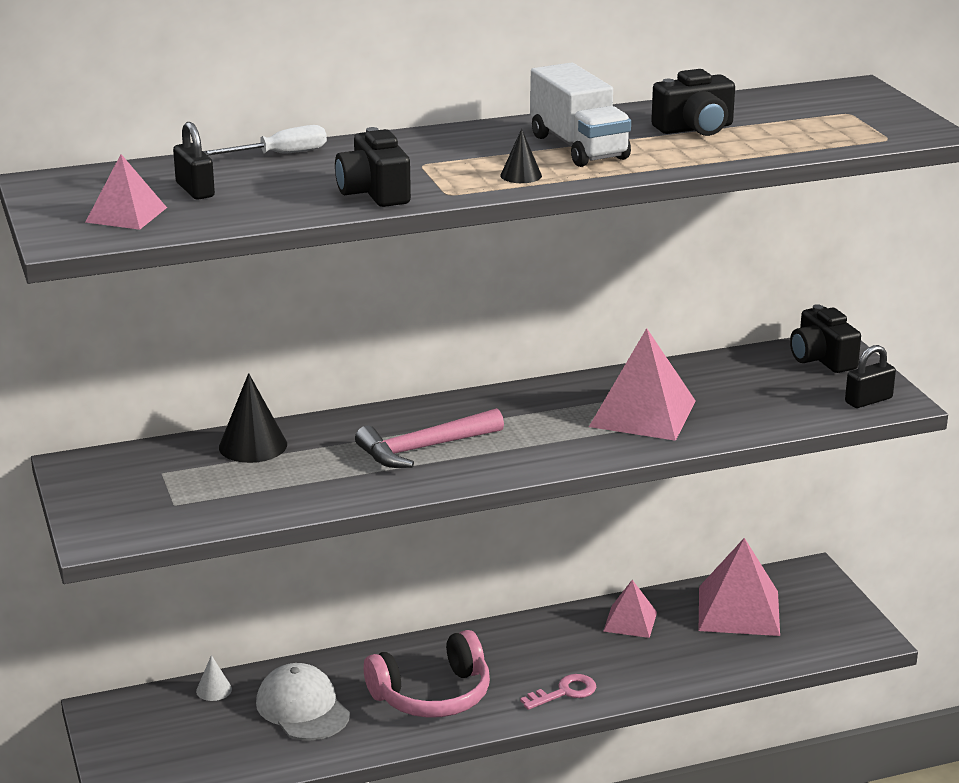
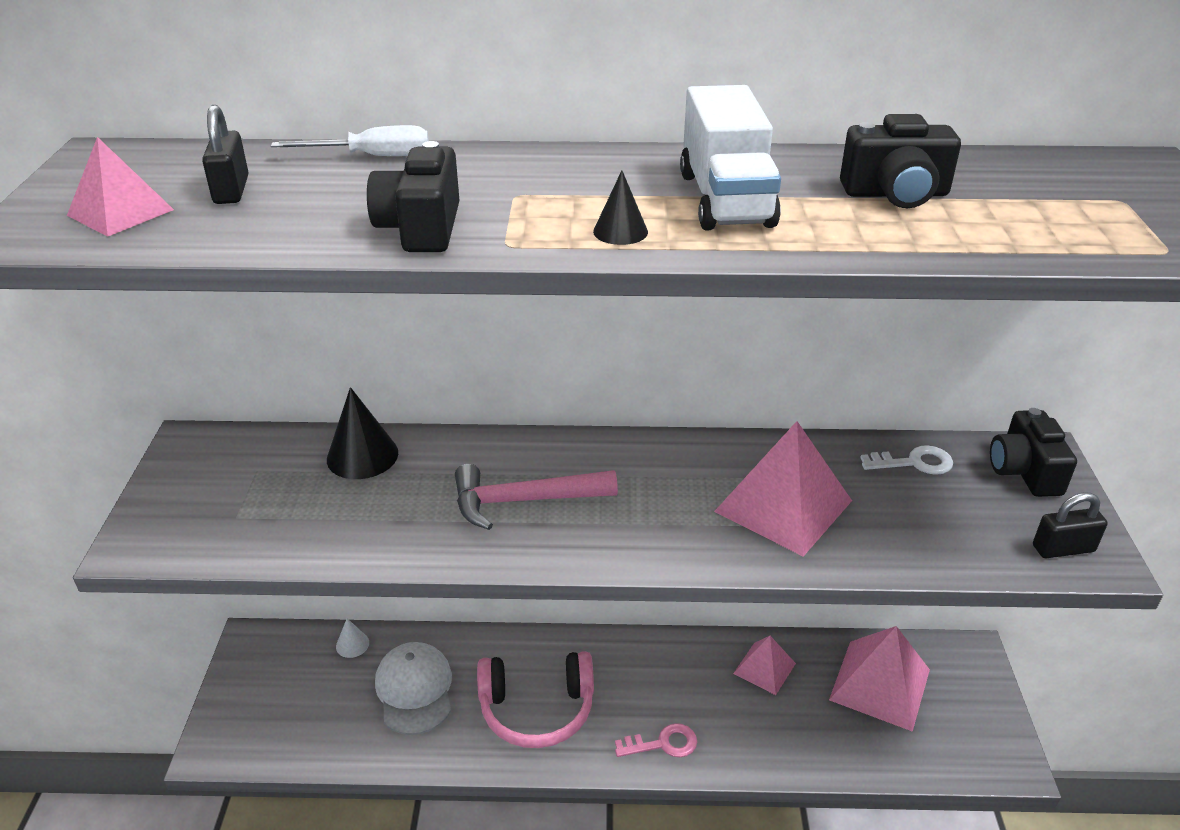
camera: 20 degrees right, 10 degrees up
none -> white key [860,445,953,475]

